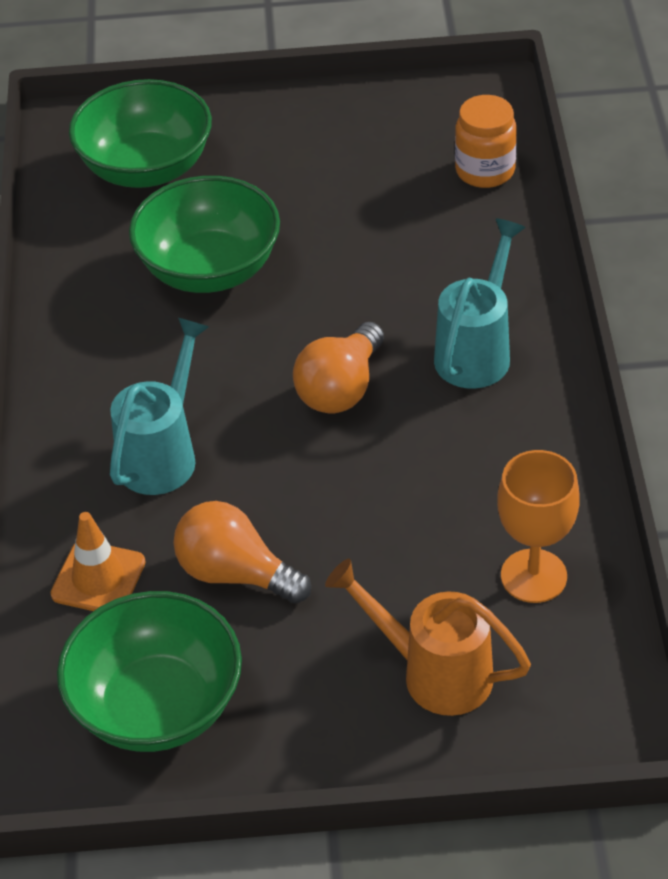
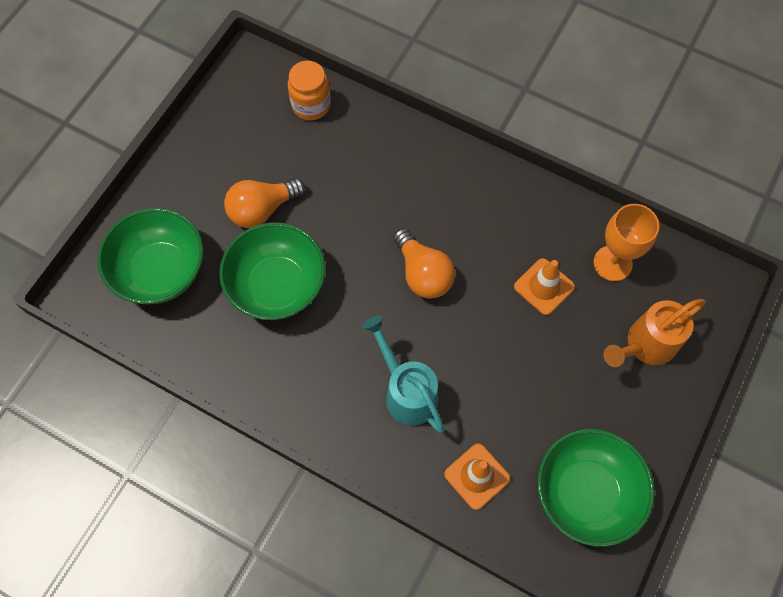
camera: 60 degrees left, 20 degrees up
orange light bulb [173,501,311,604] -> orange light bulb moved to [224,178,305,228]
turquoise watering can [434,218,526,389] -> none
none -> orange traffic cone [514,258,575,315]

